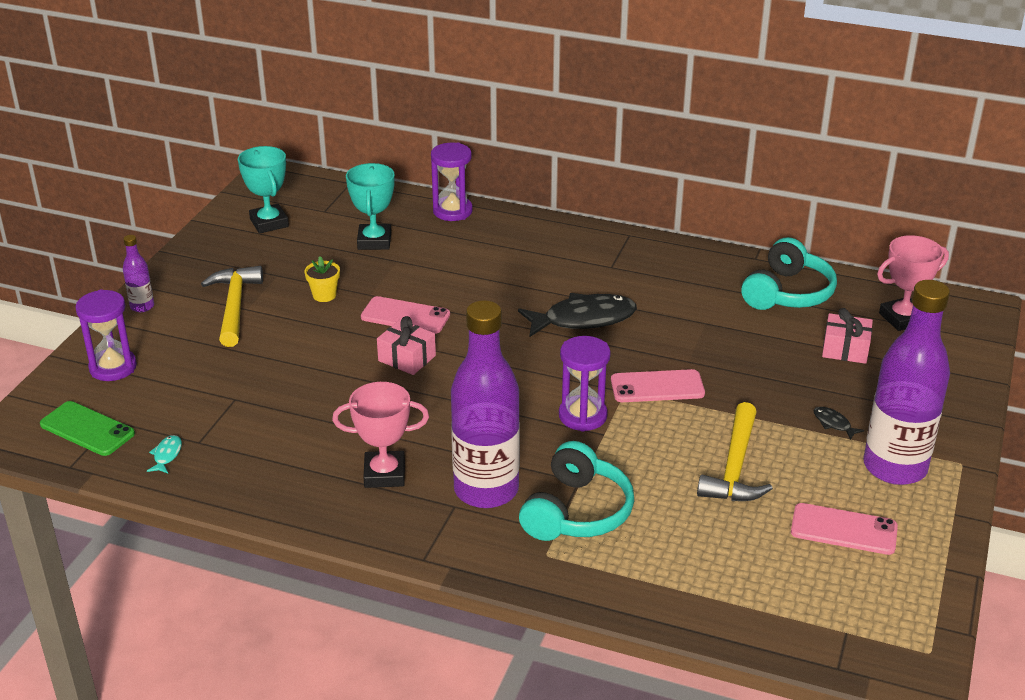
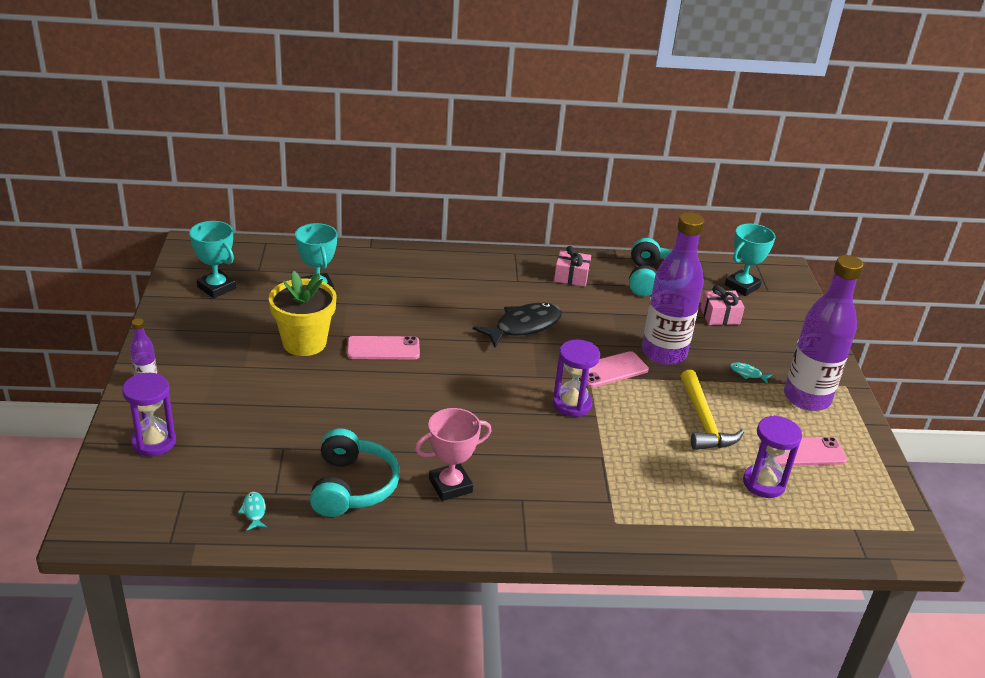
camera: 25 degrees left, 0 degrees up
green phone [40,401,135,456] -> none
yellow hammer [201,266,263,347] -> none
yellow flower pot [304,256,340,302] -> yellow flower pot [269,271,336,356], size x2.13
pink gift [377,316,436,375] -> pink gift moved to [554,246,591,287]
purple hourglass [431,143,473,221] -> purple hourglass moved to [743,415,802,498]
purple bottle [451,300,520,508] -> purple bottle moved to [642,212,704,365]
turquoise headphones [519,441,634,541] -> turquoise headphones moved to [310,428,400,517]
black fish [814,407,864,440] -> turquoise fish [730,362,772,384]
pink trophy [877,235,949,331] -> turquoise trophy [725,224,776,296]

